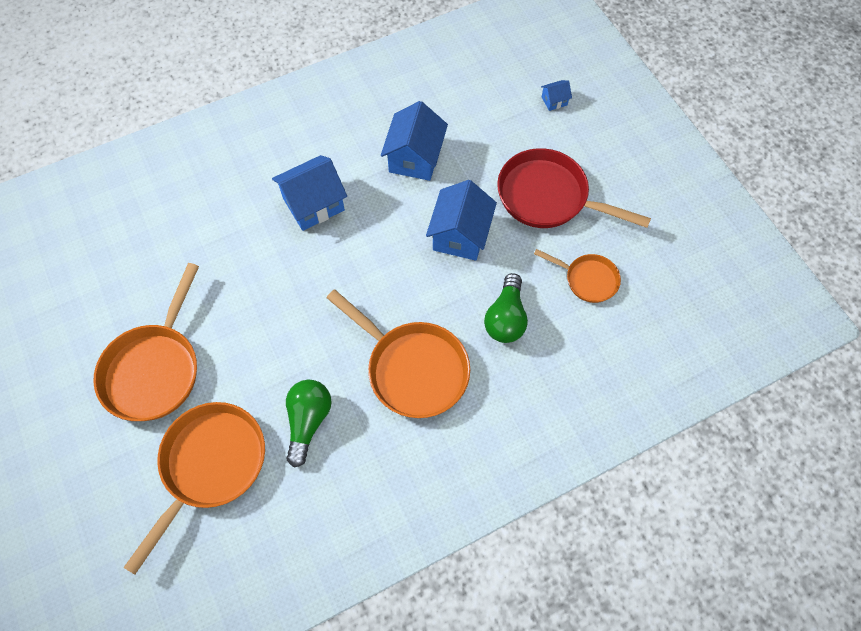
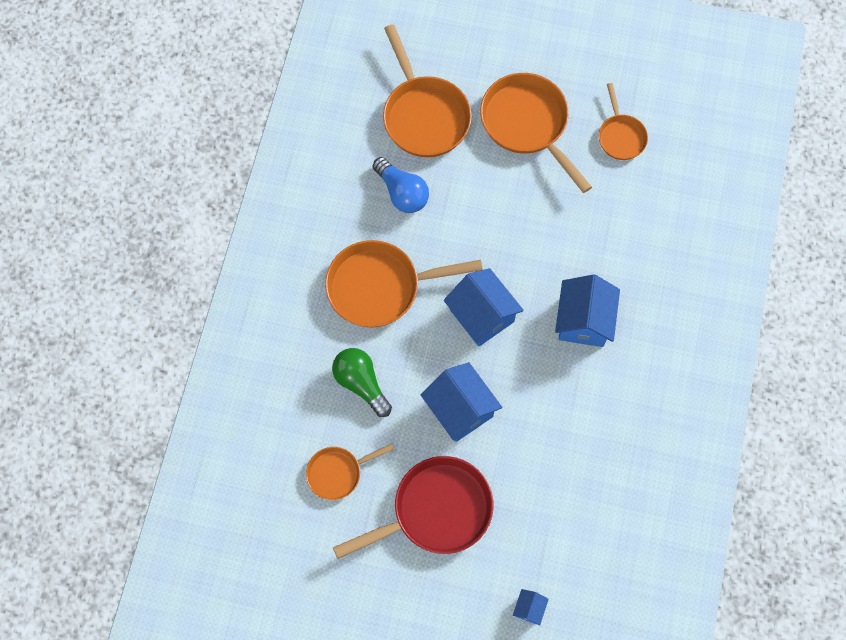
camera: 130 degrees right, 5 degrees up
green light bulb [286,380,332,467] -> blue light bulb [373,157,429,213]
blue house [381,101,448,181] -> blue house moved to [444,268,524,346]
none -> orange pan [599,83,648,160]

